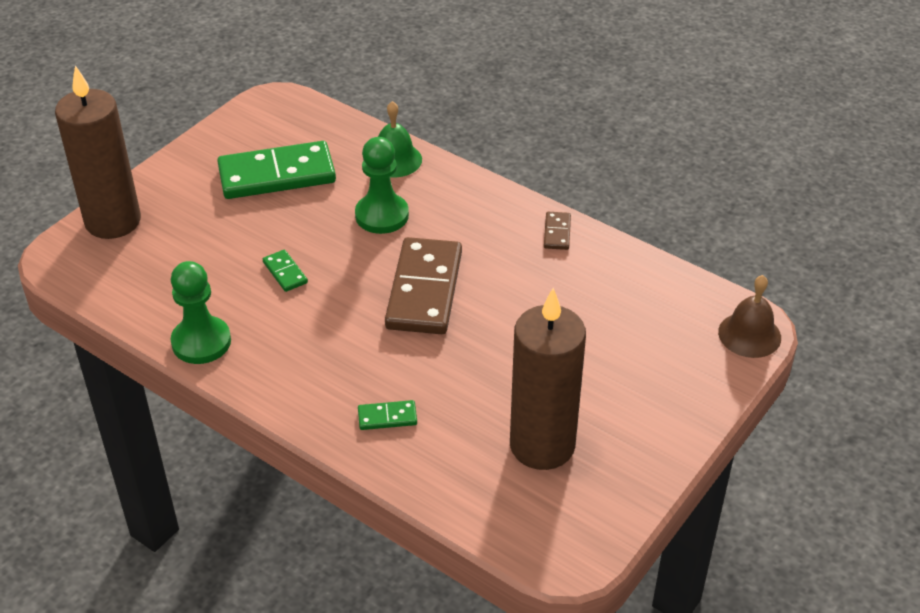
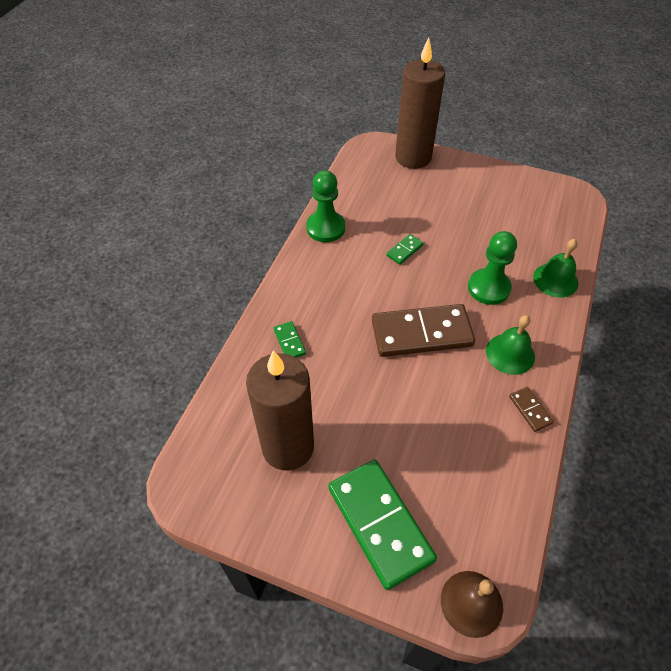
camera: 75 degrees right, 10 degrees up
green domino [217,141,336,199] -> green domino moved to [328,459,437,590]
brown domino [544,212,571,250] -> brown domino turned 75 degrees clockwise [509,387,554,432]
none -> green bell [486,315,535,375]

